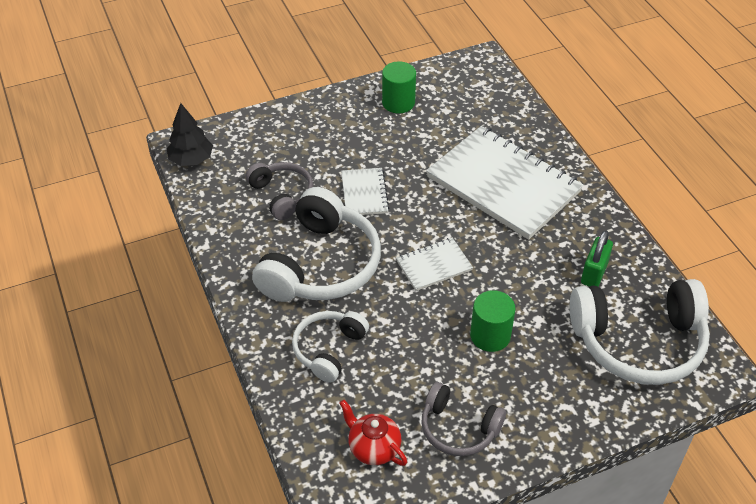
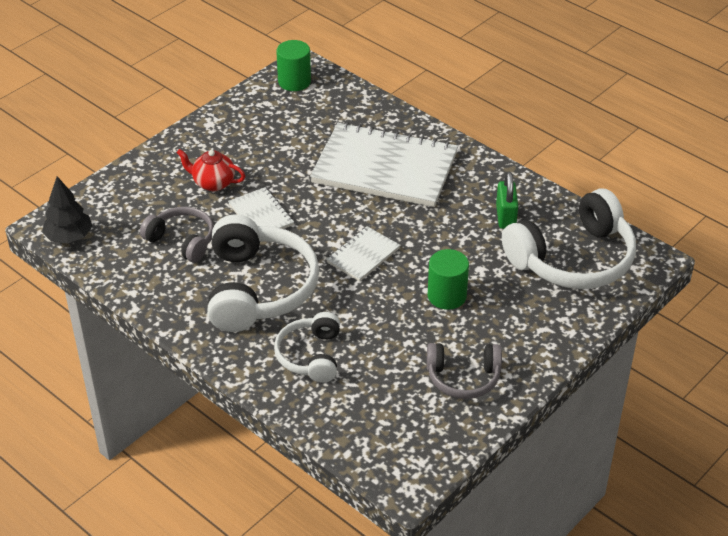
camera: 25 degrees left, 5 degrees down
red teapot [339,400,407,466] -> red teapot moved to [177,149,245,191]
green cylinder [382,61,416,113] -> green cylinder moved to [276,40,311,91]

